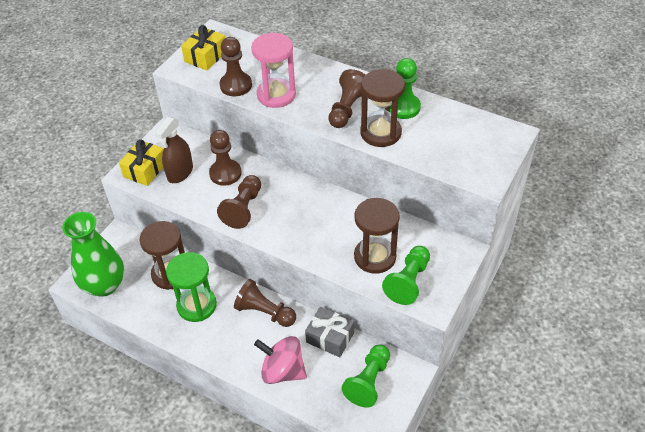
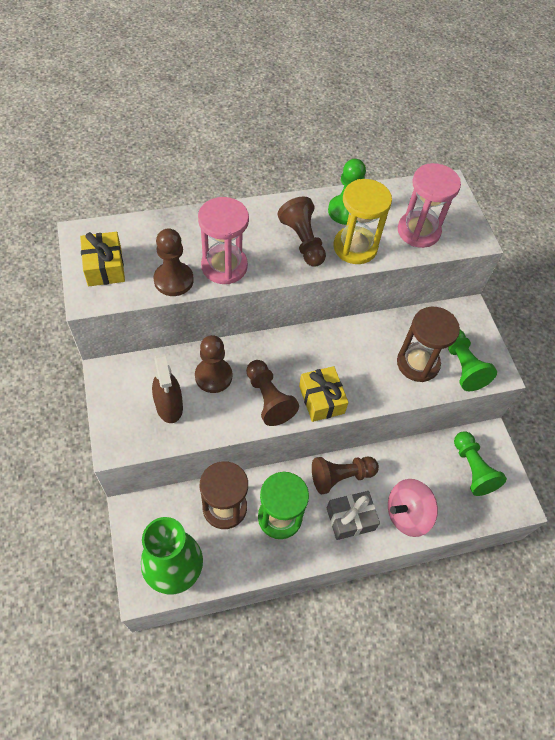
camera: 50 degrees left, 10 degrees up
yellow gift [119,140,164,186] -> yellow gift moved to [299,366,349,422]
grey gift [305,307,354,357] -> grey gift moved to [327,491,380,540]
brown hourglass [360,69,405,147] -> yellow hourglass [334,179,392,264]
none -> pink hourglass [398,163,461,248]

